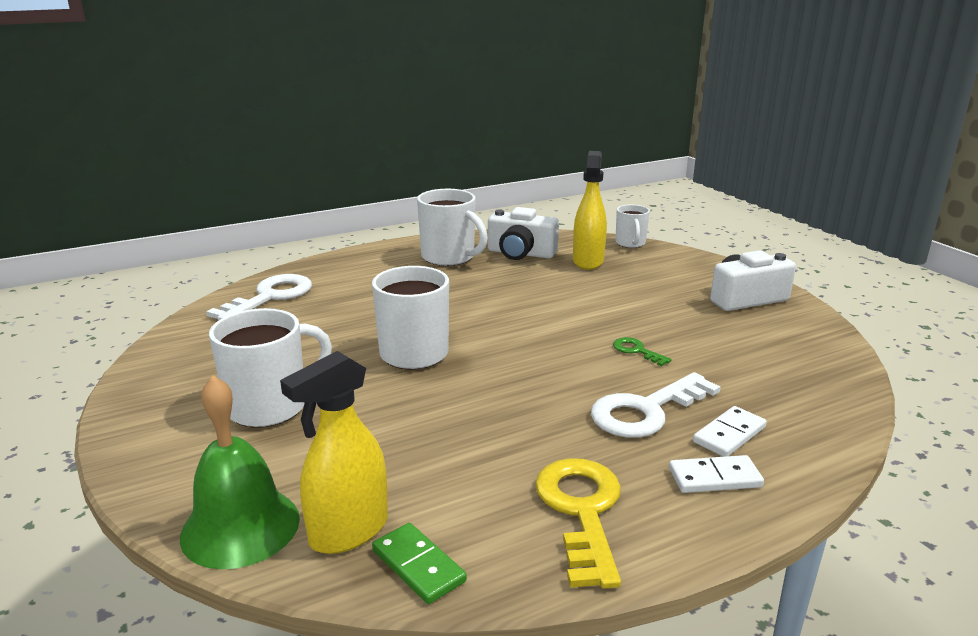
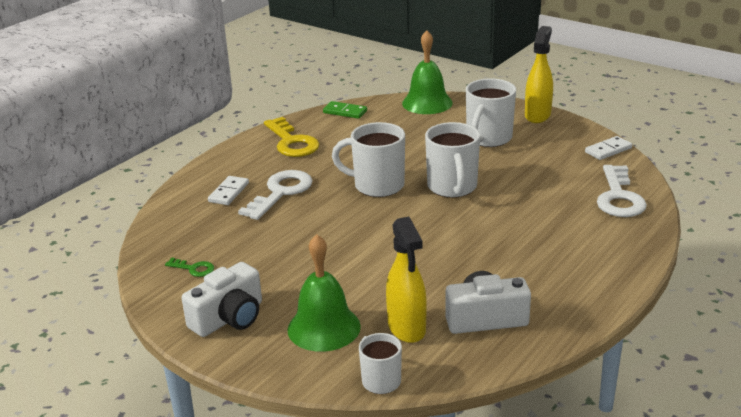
camera: 155 degrees right, 5 degrees up
yellow spray bottle [280,351,388,554] -> yellow spray bottle moved to [525,26,553,123]
white mug [417,189,488,266] -> white mug moved to [332,122,405,197]
green key [613,337,672,366] -> green key moved to [165,258,214,277]
white domino [669,455,764,493] -> white domino moved to [585,136,632,160]
none -> green bell [287,234,361,352]

